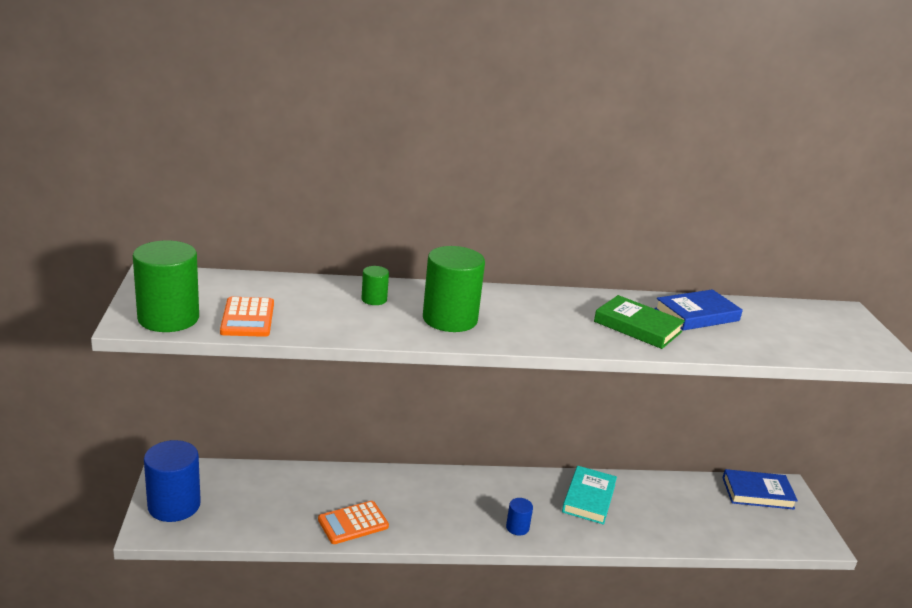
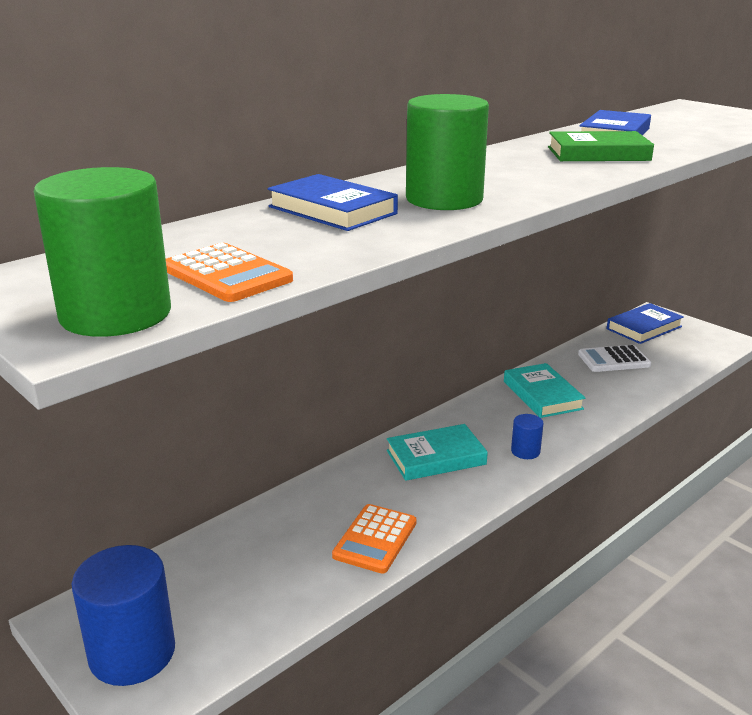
camera: 35 degrees left, 0 degrees up
green cylinder [361,266,389,305] -> blue book [268,174,398,231]
none -> turquoise book [387,424,488,481]
none -> white calculator [578,345,651,372]

